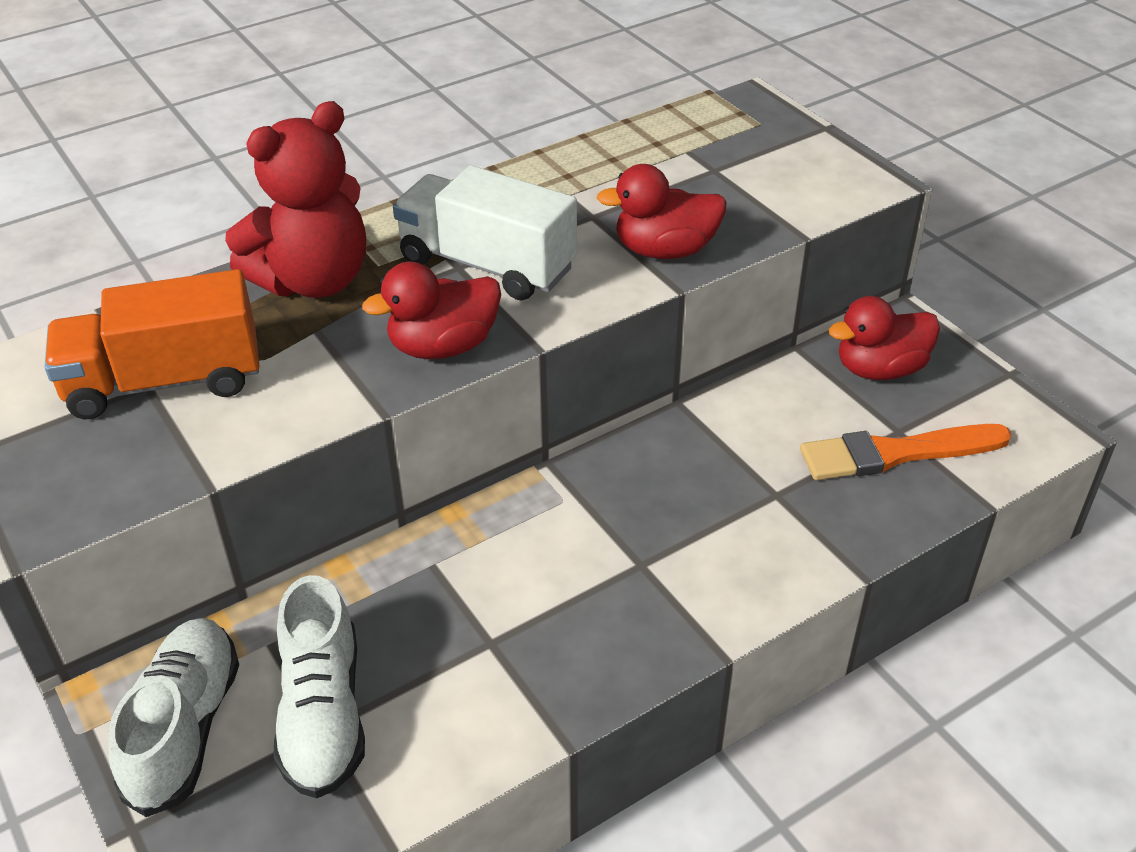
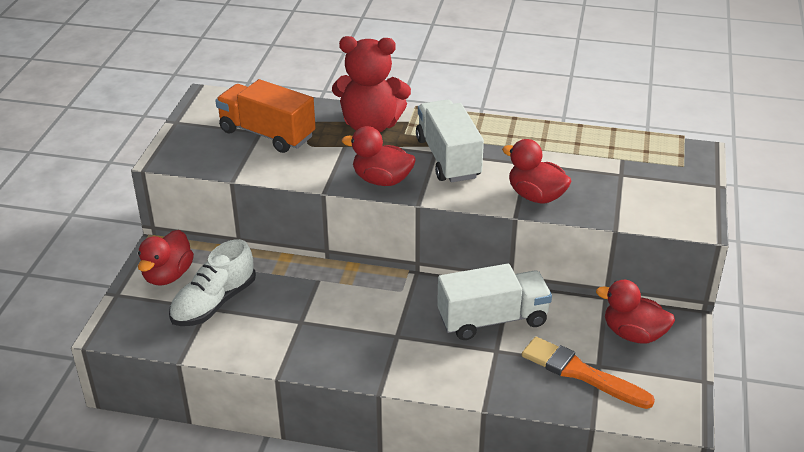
camera: 45 degrees right, 5 degrees down
white shoe [108,618,239,817] -> red duck [138,230,194,286]
none -> white truck [437,264,552,340]

